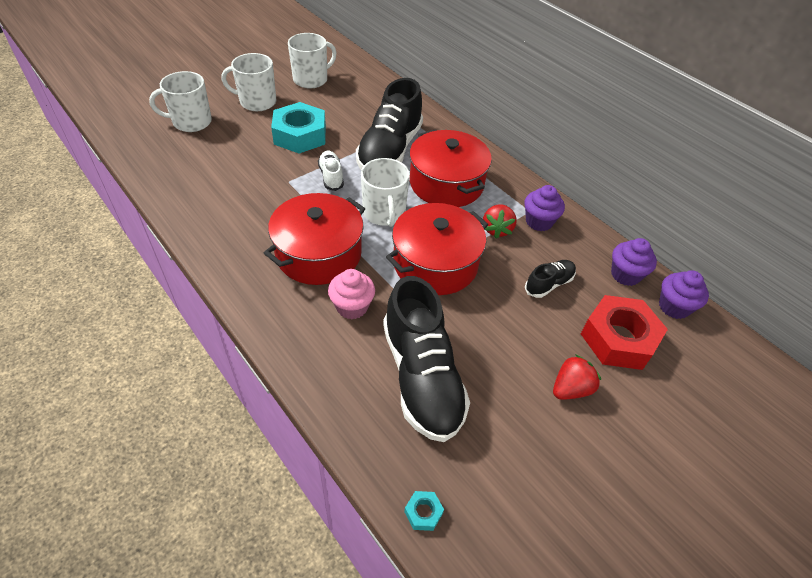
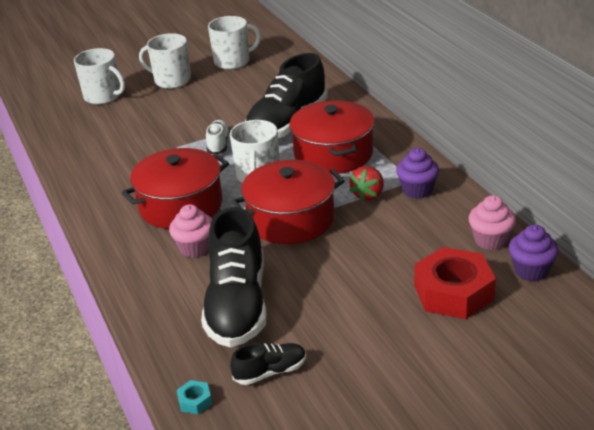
camera: 20 degrees right, 15 degrees down
white mug [149,71,212,132] -> white mug turned 150 degrees counterclockwise [74,48,125,105]
turquoise nut [271,102,326,154] -> none
black shoe [525,260,576,298] -> black shoe moved to [230,343,306,385]
red strawberry [553,354,601,400] -> none
purple cupcake [611,238,657,286] -> pink cupcake [468,195,516,250]

